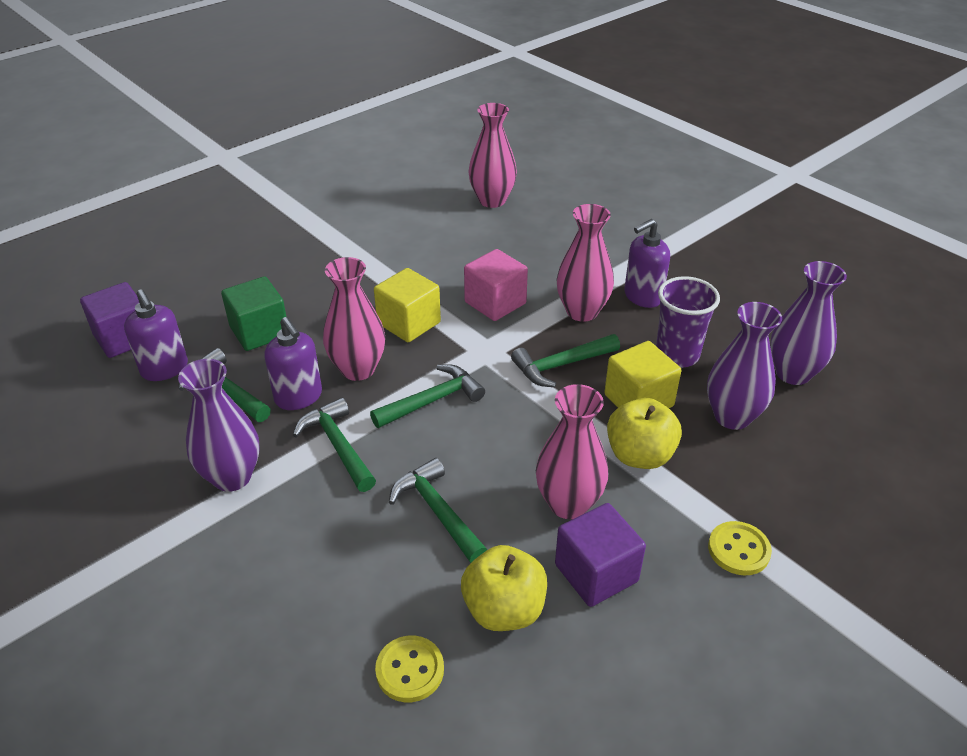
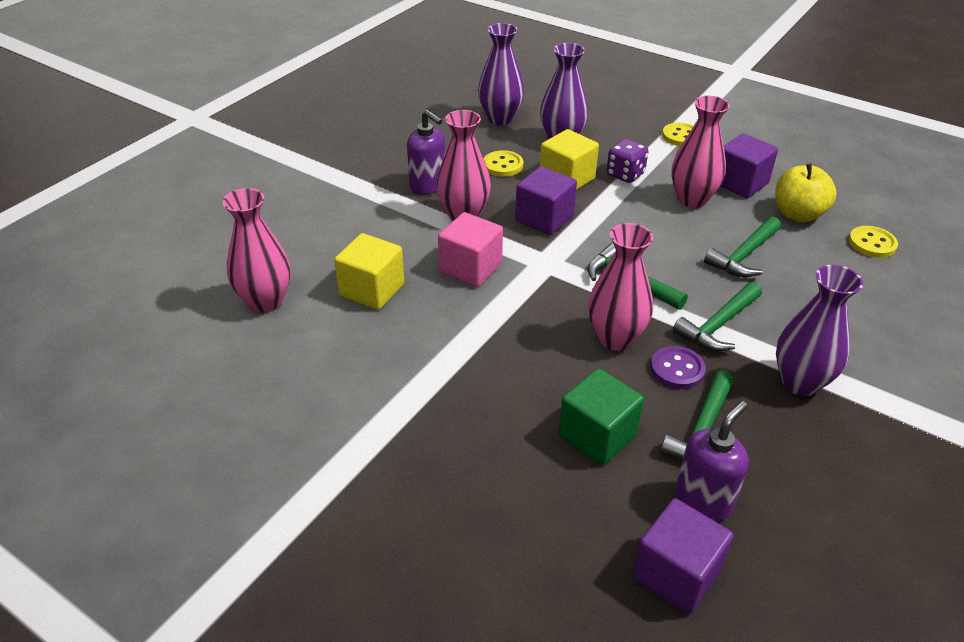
camera: 105 degrees left, 0 degrees up
purple soap dispenser [265,317,322,410] -> purple button [650,346,706,389]
yellow cube [374,268,441,342] -> yellow cube moved to [334,233,404,310]
green hammer [511,334,620,387] -> purple cube [515,166,577,235]
yellow apple [607,398,682,469] -> purple dice [607,139,649,183]
purple cup [656,276,720,368] -> yellow button [484,150,523,177]

